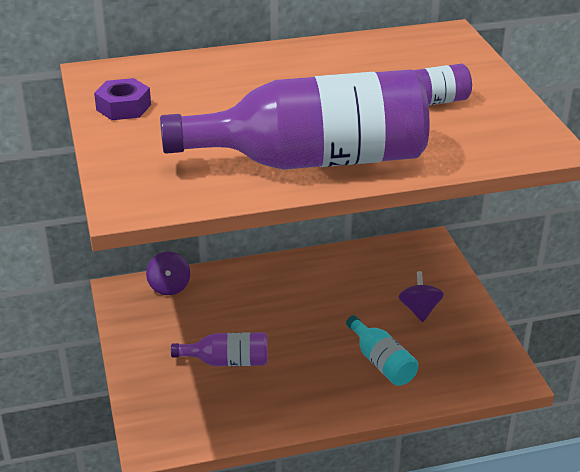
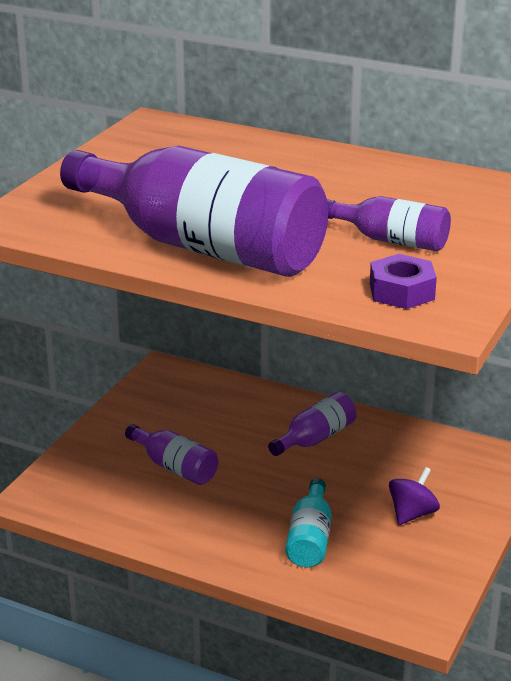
camera: 40 degrees right, 5 degrees down
purple nut [94,78,151,120] -> purple nut moved to [370,254,437,309]
purple spinning top [146,252,190,295] -> none
none -> purple bottle [268,392,356,456]

